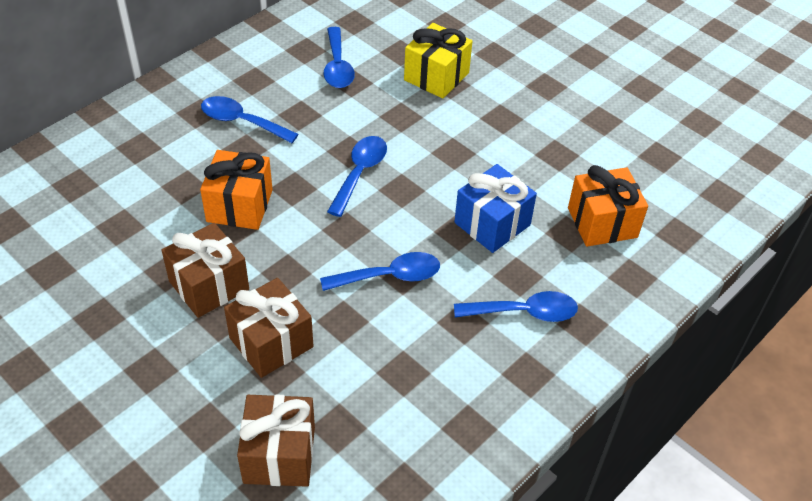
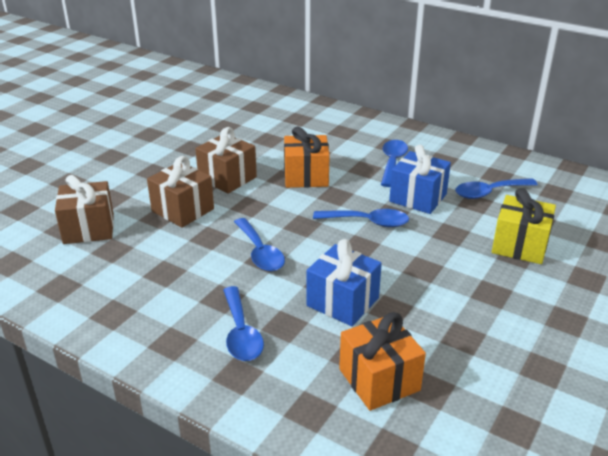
camera: 80 degrees right, 15 degrees down
none -> blue gift [389,145,451,214]

